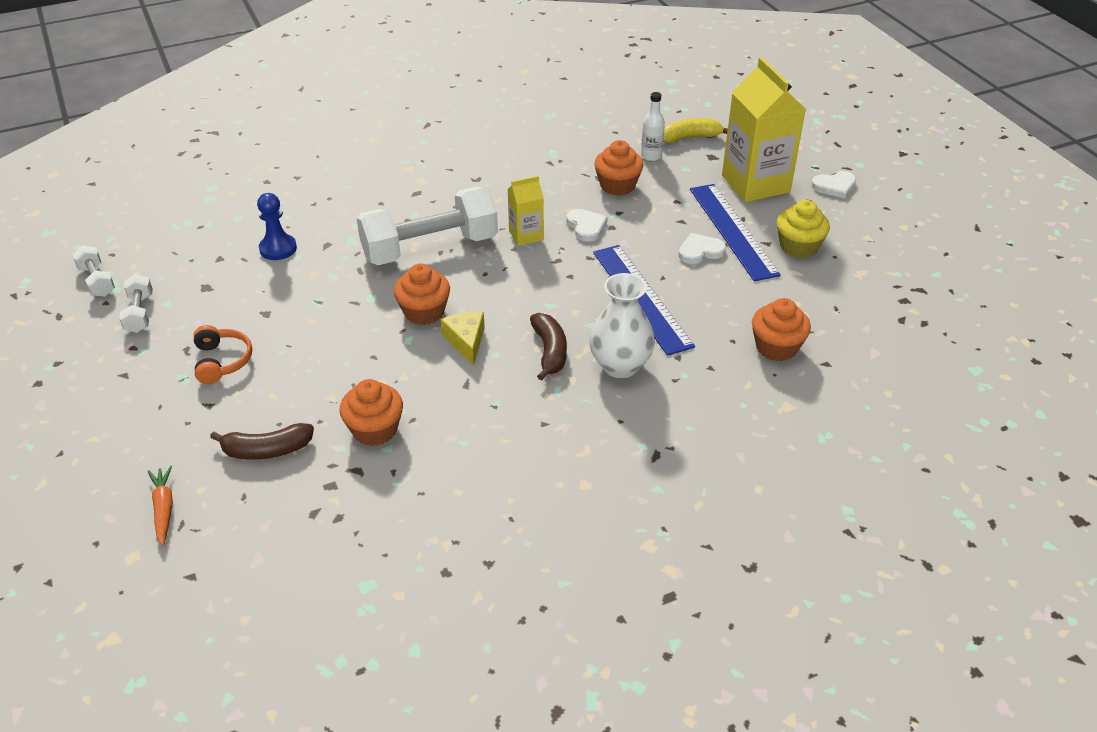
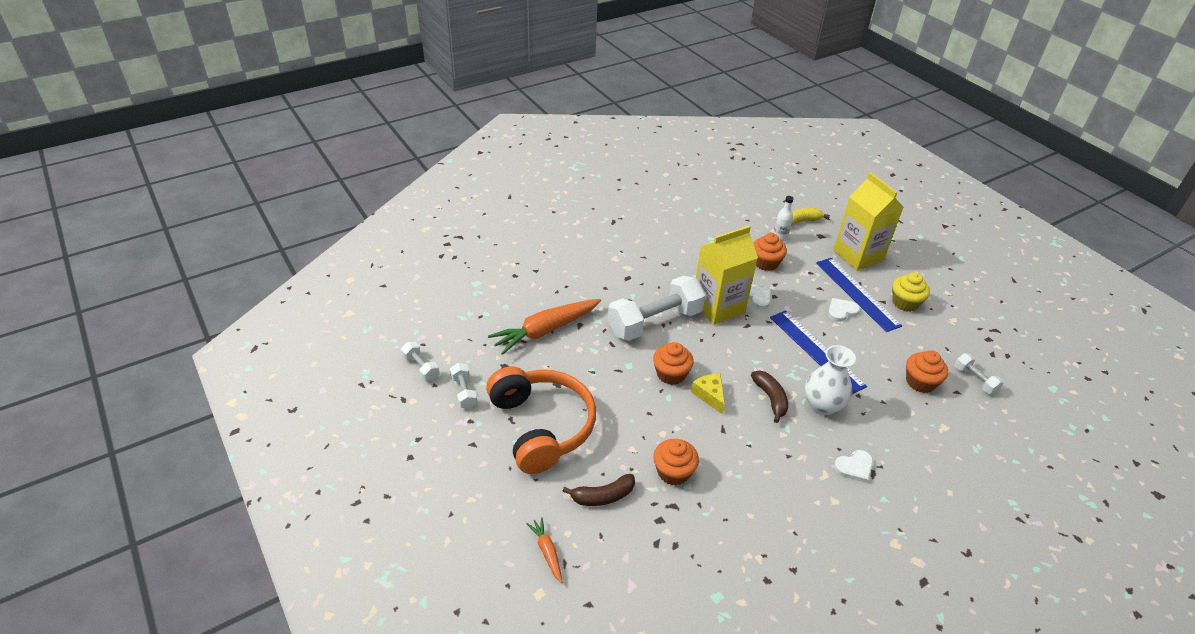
camera: 10 degrees left, 0 degrees up
orange headphones [193,325,252,384] -> orange headphones [486,366,596,474], size x2.31
blue pawn [257,193,297,260] -> orange carrot [488,299,601,355]
yellow carton [508,176,544,246] -> yellow carton [696,226,758,325], size x1.97
white heart [811,171,856,199] -> white heart moved to [834,450,873,483]
none -> white dumbbell [955,353,1004,394]

